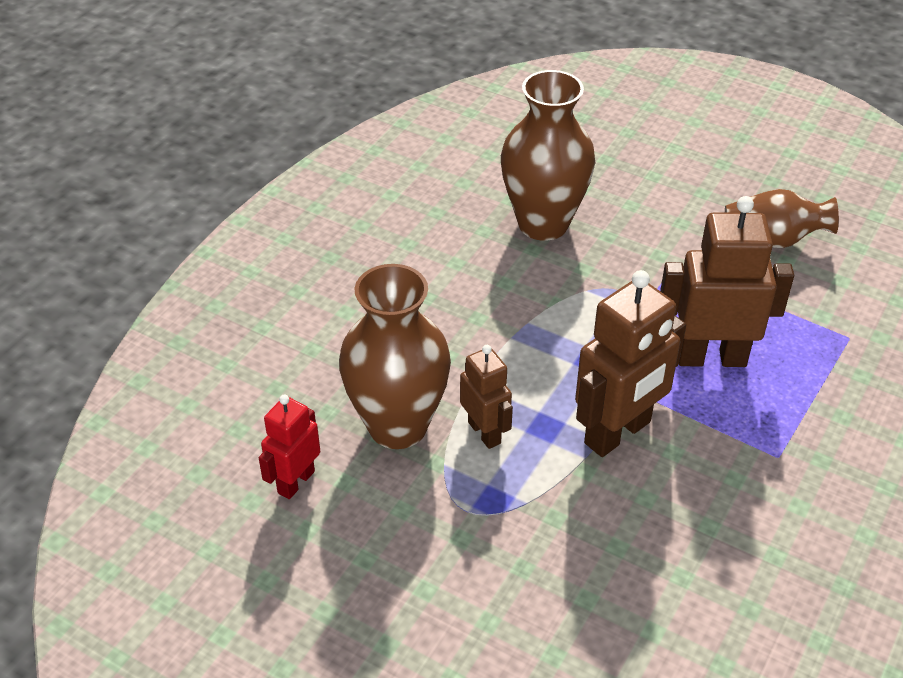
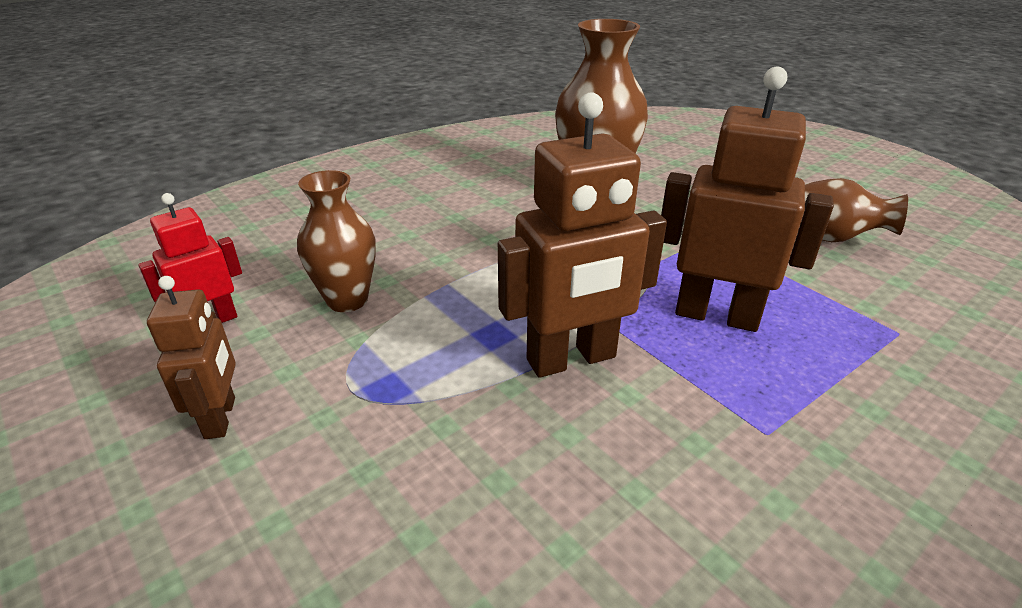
camera: 20 degrees right, 10 degrees down
brown vase [339,264,451,449] -> brown vase [297,170,376,312], size x0.63
brown robot [460,345,513,449] -> brown robot moved to [147,276,236,439]

